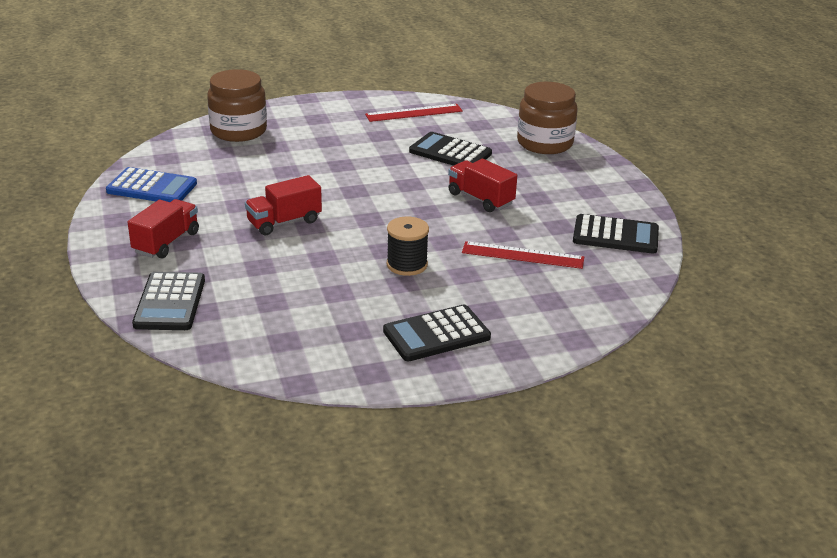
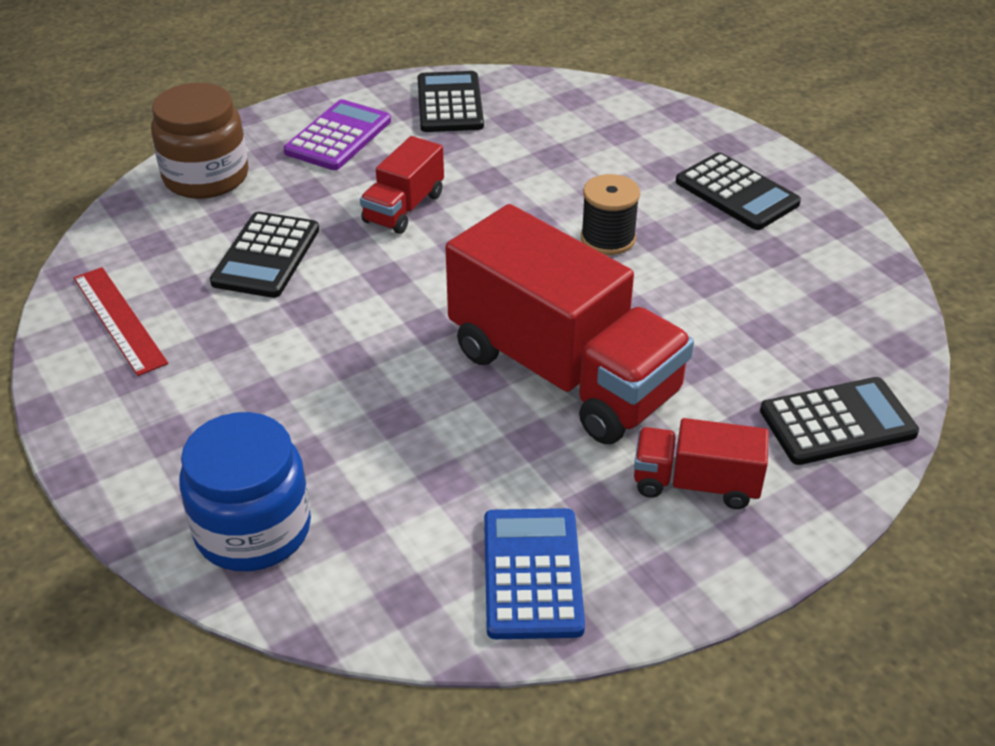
camera: 105 degrees left, 10 degrees up
brown jar [207,69,267,142] -> blue jar [179,412,311,571]
red truck [245,175,322,235] -> red truck [445,204,694,444], size x2.08
red ruler [462,241,584,269] -> none
none -> purple calculator [284,99,391,170]

